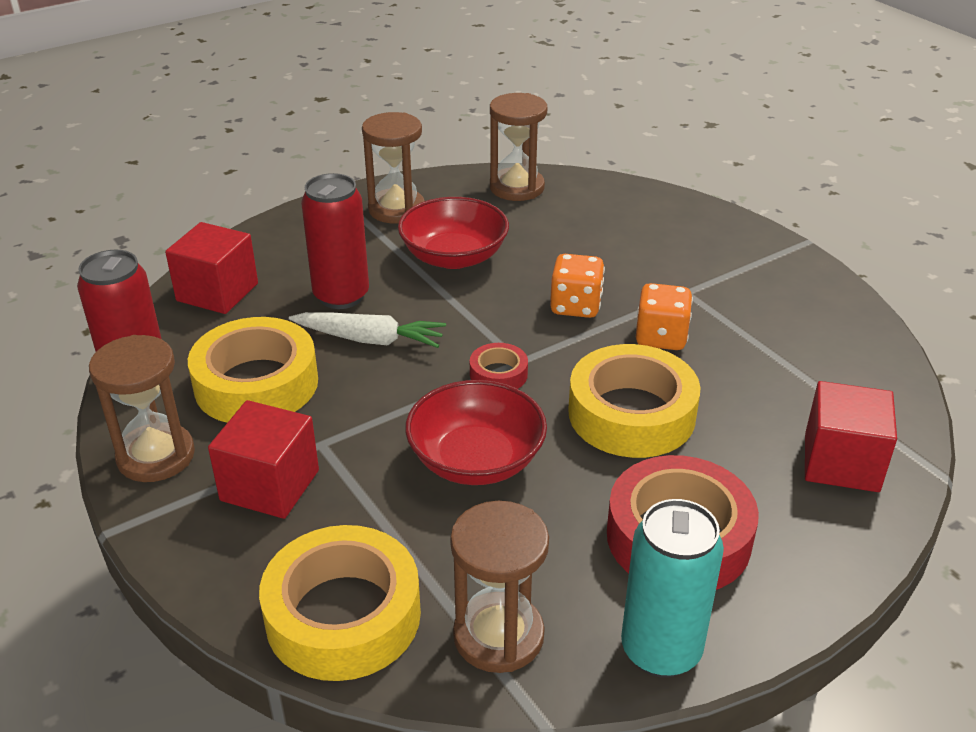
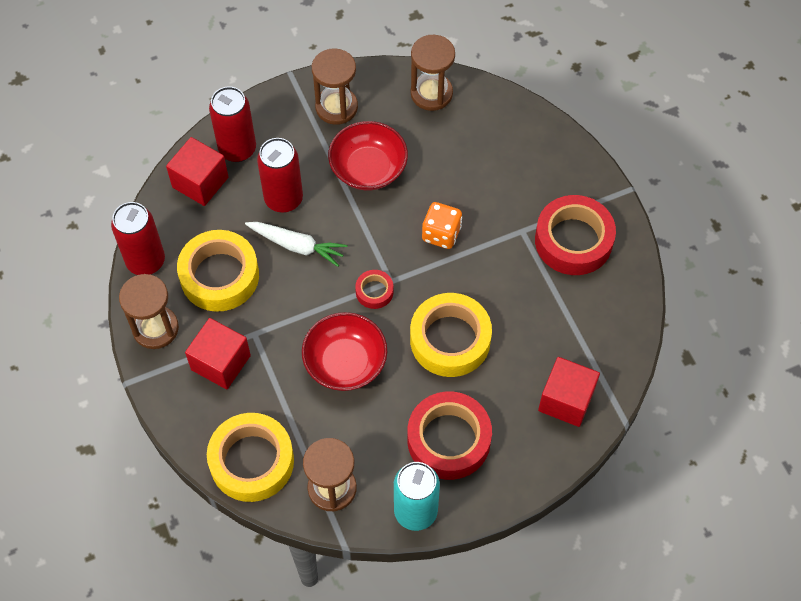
camera: 10 degrees right, 25 degrees up
orange dice [636,283,693,350] -> none
none -> red can [209,87,256,162]
none -> red tape [535,195,616,275]

